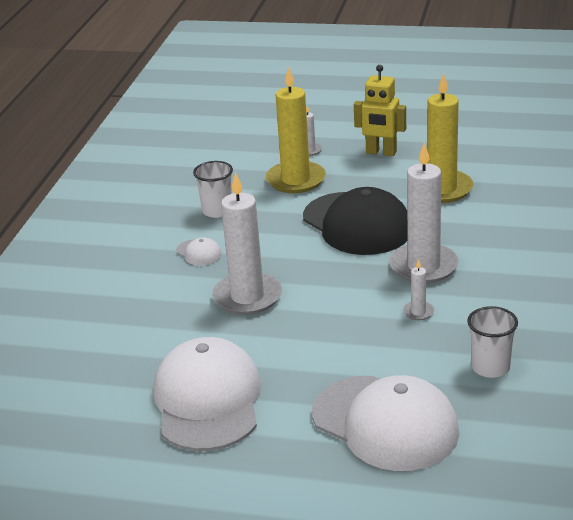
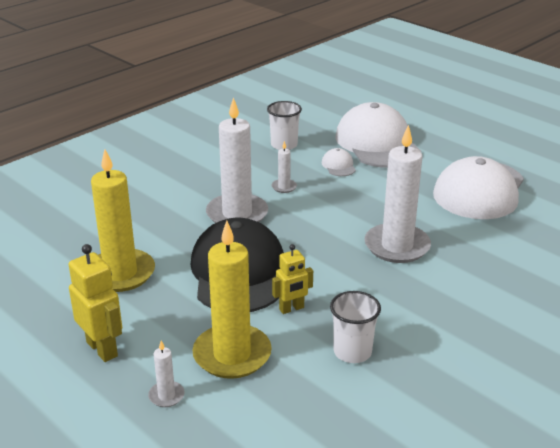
camera: 150 degrees left, 0 degrees up
white cap [176,237,222,266] -> white cap moved to [322,148,356,176]
none -> yellow robot [272,244,313,314]

